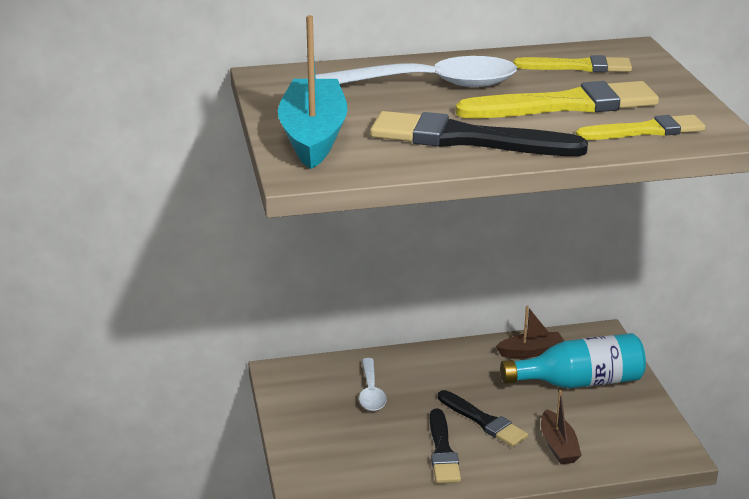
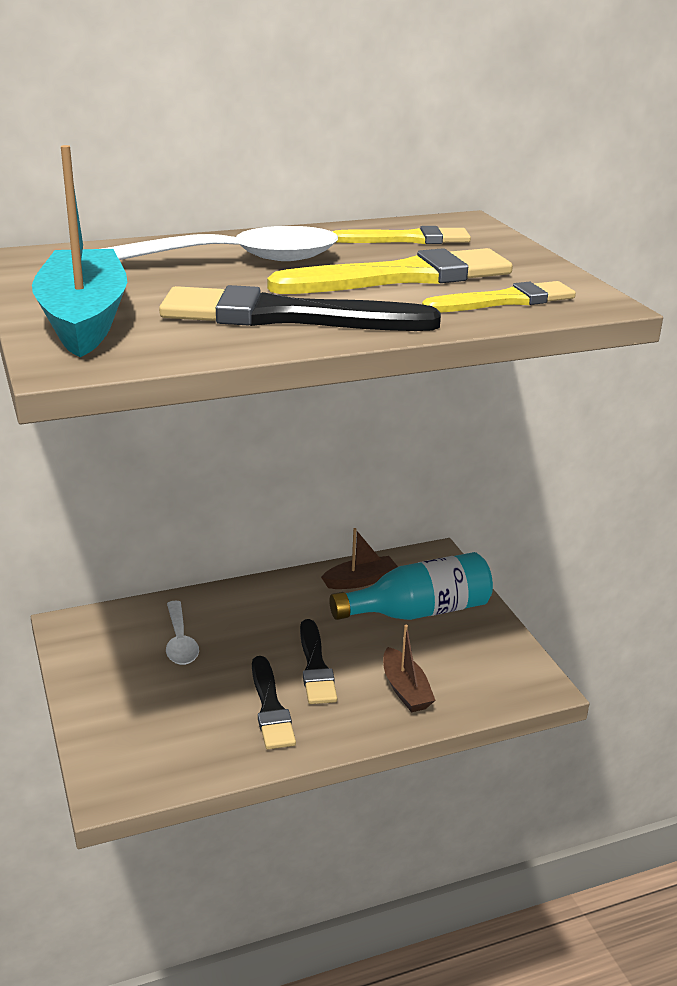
camera: 10 degrees left, 0 degrees up
black brush [438,390,528,447] -> black brush turned 45 degrees clockwise [300,619,337,704]

